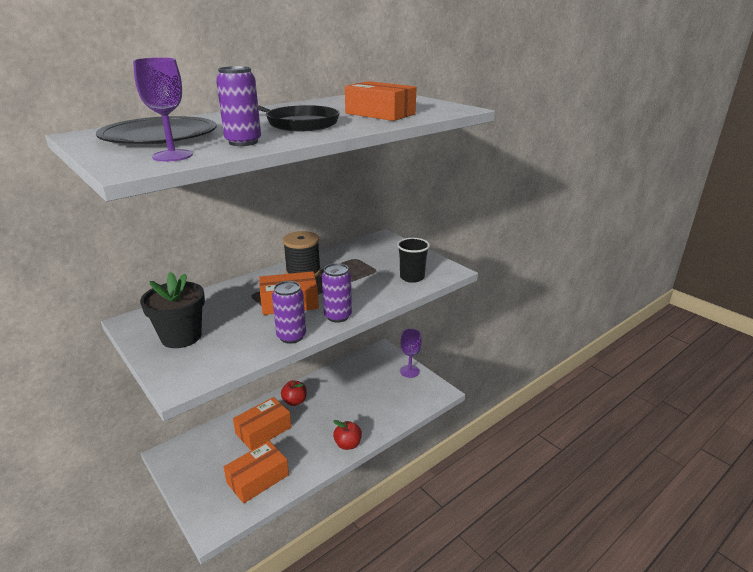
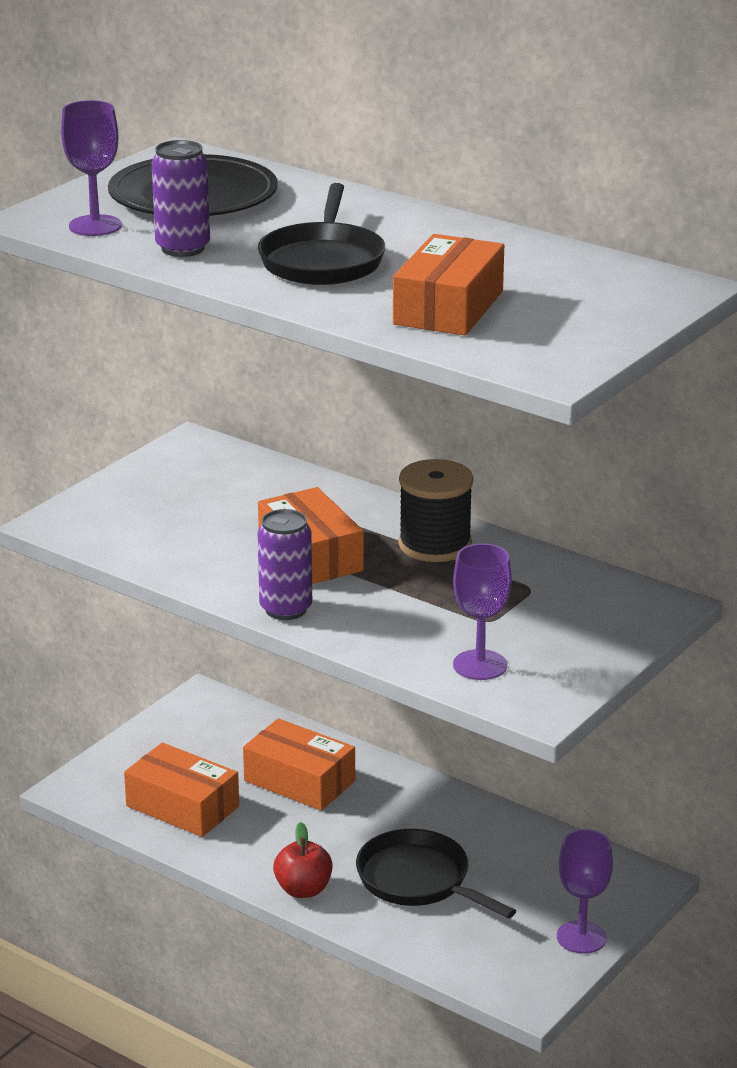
camera: 75 degrees right, 0 degrees up
black flower pot [140,272,205,348] -> none
purple can [272,281,306,344] -> none
red apple [281,380,307,406] -> none
black cup [397,238,430,283] -> purple goblet [453,543,512,680]
none -> black pan [356,829,516,918]

